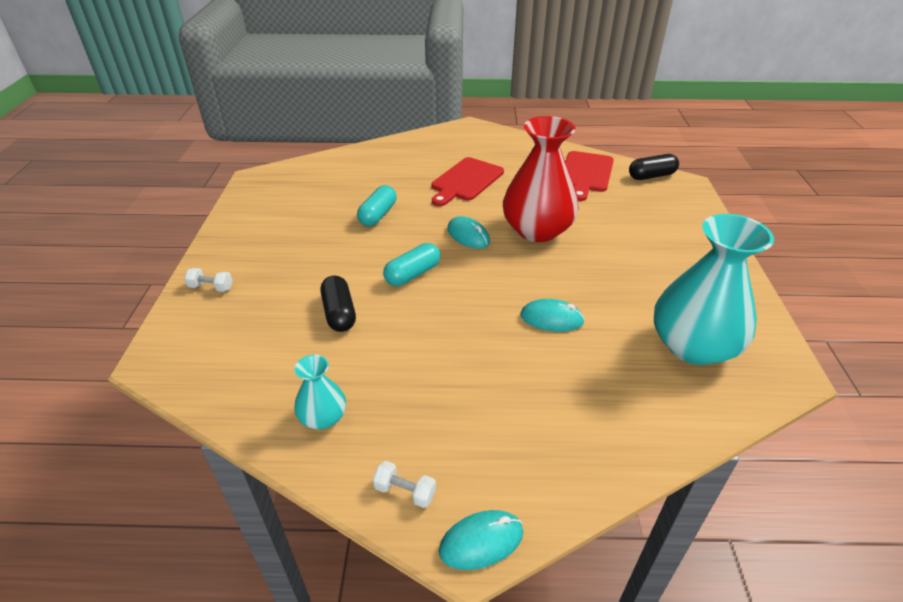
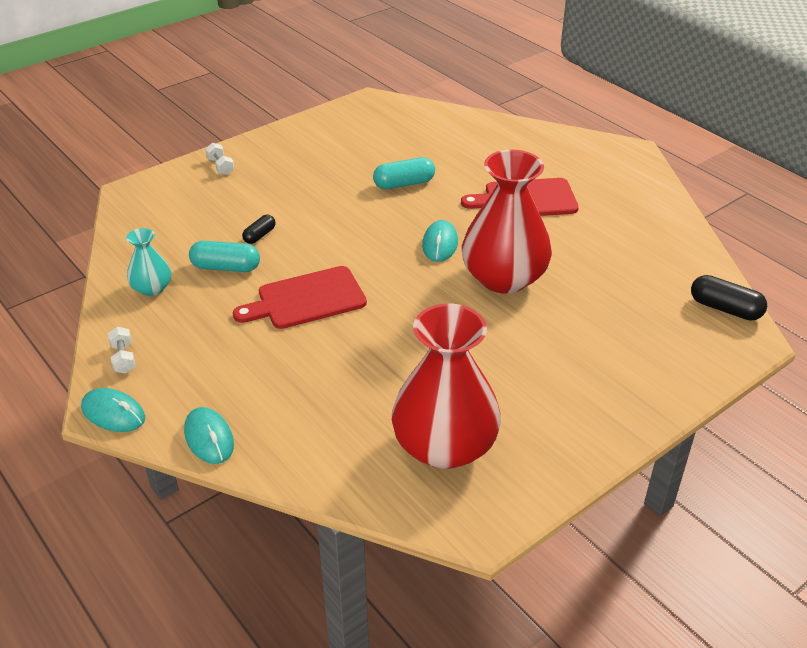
camera: 50 degrees right, 0 degrees up
black capsule [321,276,356,332] -> black capsule [242,215,276,244], size x0.62
turquoise capsule [383,243,440,286] -> turquoise capsule moved to [189,241,260,272]
turquoise mouse [520,299,585,332] -> turquoise mouse moved to [184,407,234,464]
red cutting board [565,151,614,201] -> red cutting board moved to [233,266,367,329]
turquoise vase [654,214,774,365] -> red vase [392,303,501,469]

